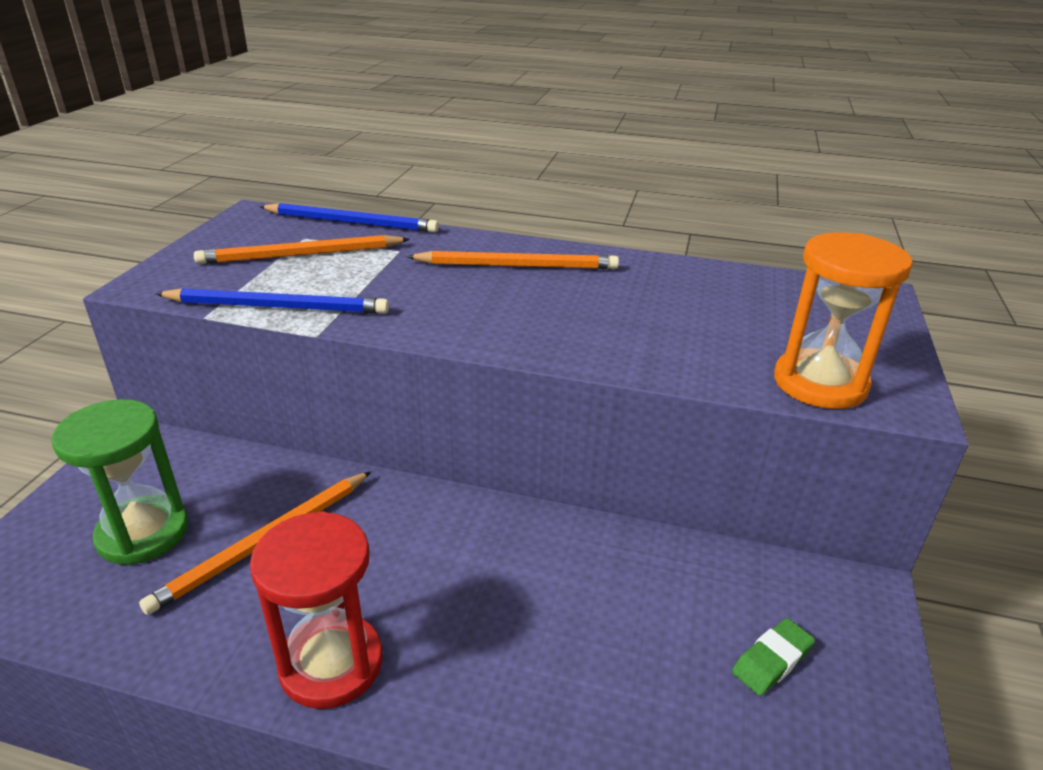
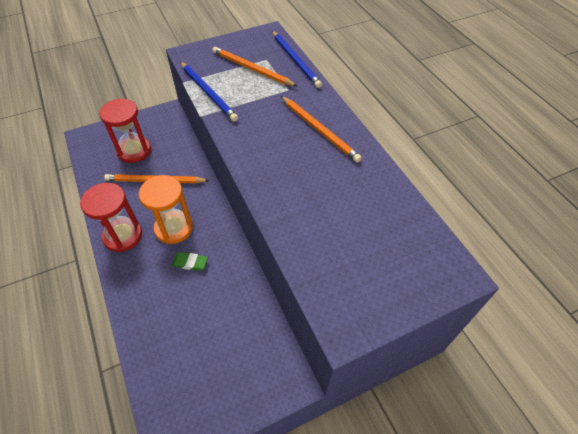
camera: 50 degrees right, 20 degrees up
green hourglass [52,399,189,565] -> red hourglass [99,99,151,163]
green eraser [732,618,815,696] -> green eraser moved to [171,252,208,271]
orange hourglass [774,232,913,409] -> orange hourglass moved to [139,175,193,244]

